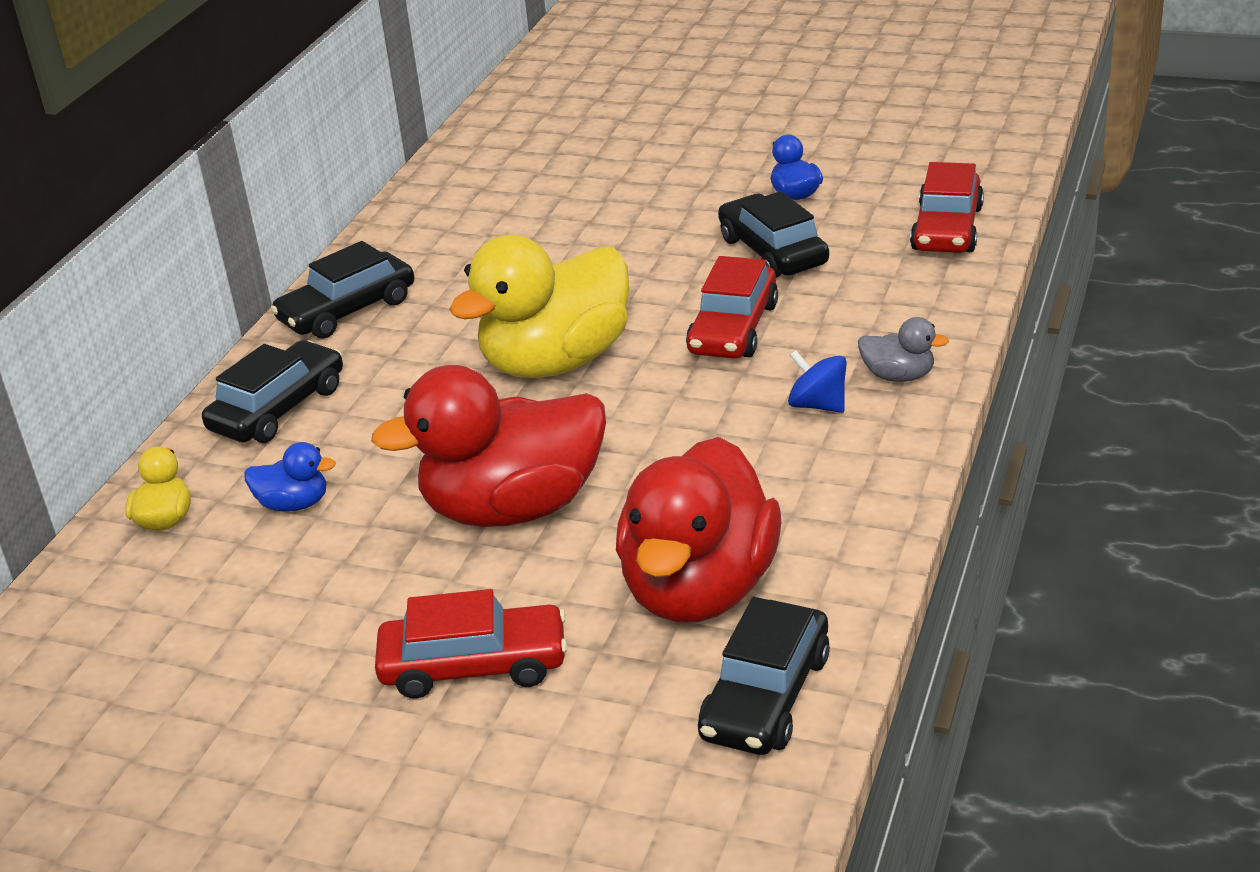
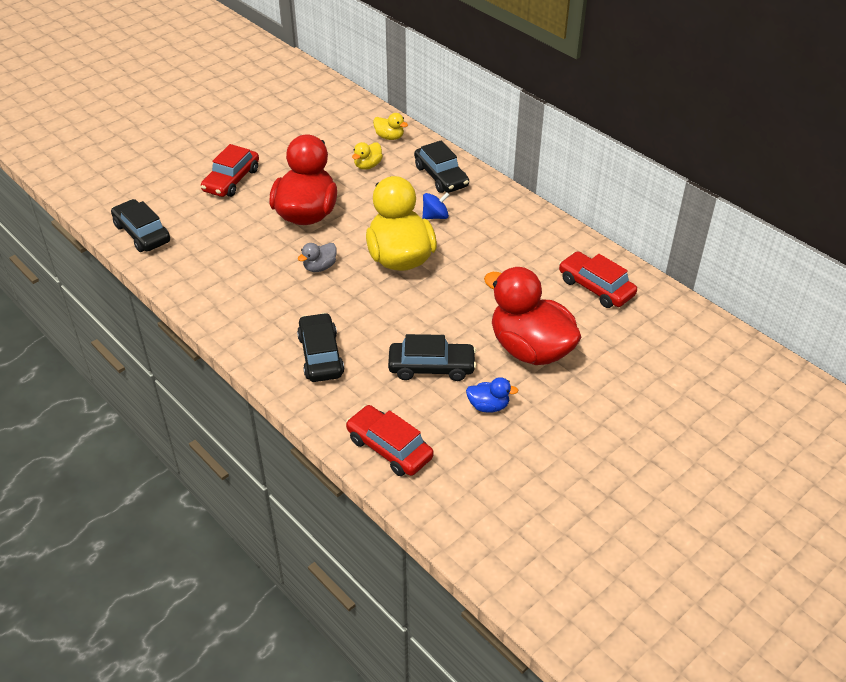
camera: 115 degrees right, 10 degrees up
blue duck [244,442,336,511] -> yellow duck [352,142,383,170]
black car [270,241,414,339] -> black car moved to [297,313,344,382]
red duck [616,437,781,623] -> red duck moved to [484,267,582,365]
red car [686,256,778,359] -> red car moved to [559,251,637,308]
blue spinning top [788,350,847,413] -> blue spinning top moved to [422,193,449,219]
grey duck [858,317,949,382] -> grey duck moved to [298,243,337,272]

